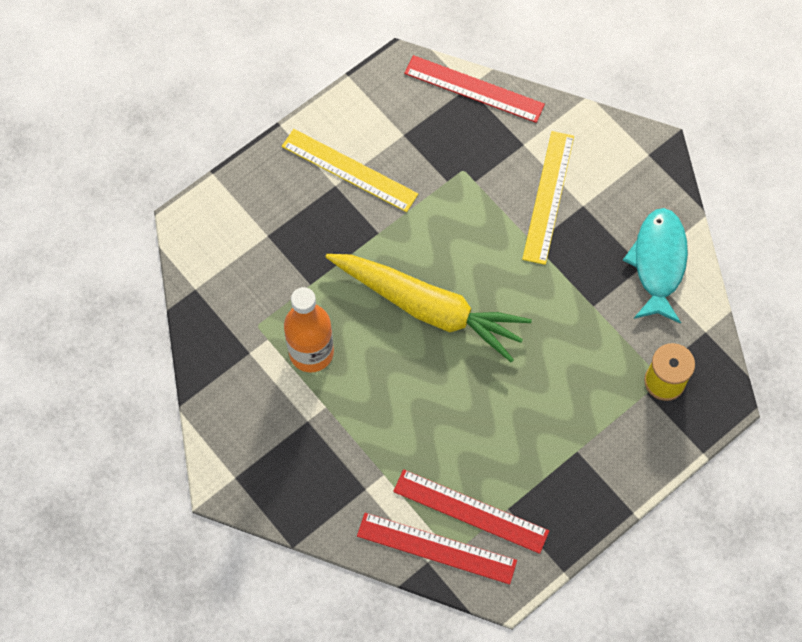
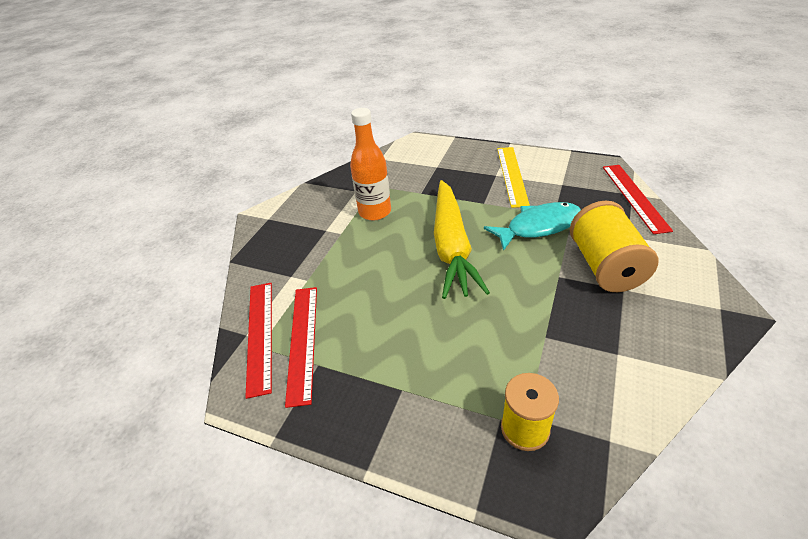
camera: 65 degrees right, 25 degrees down
yellow ruler [522,131,574,265] -> yellow spool [570,200,659,292]
turquoise fish [623,208,688,324] -> turquoise fish moved to [484,202,581,251]

